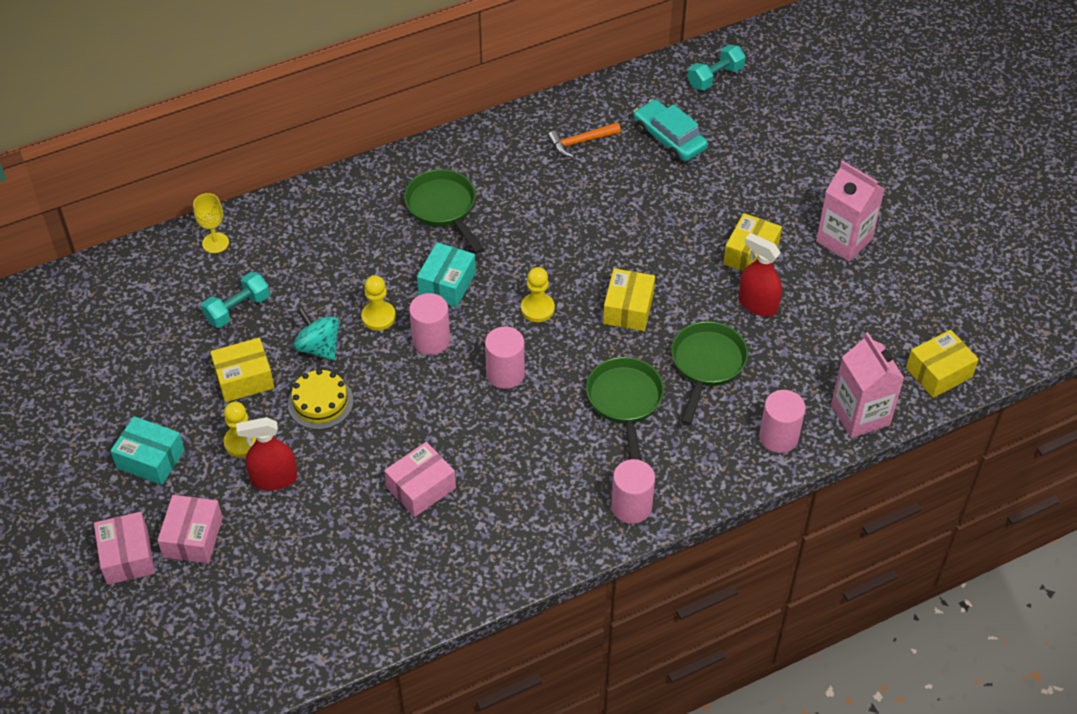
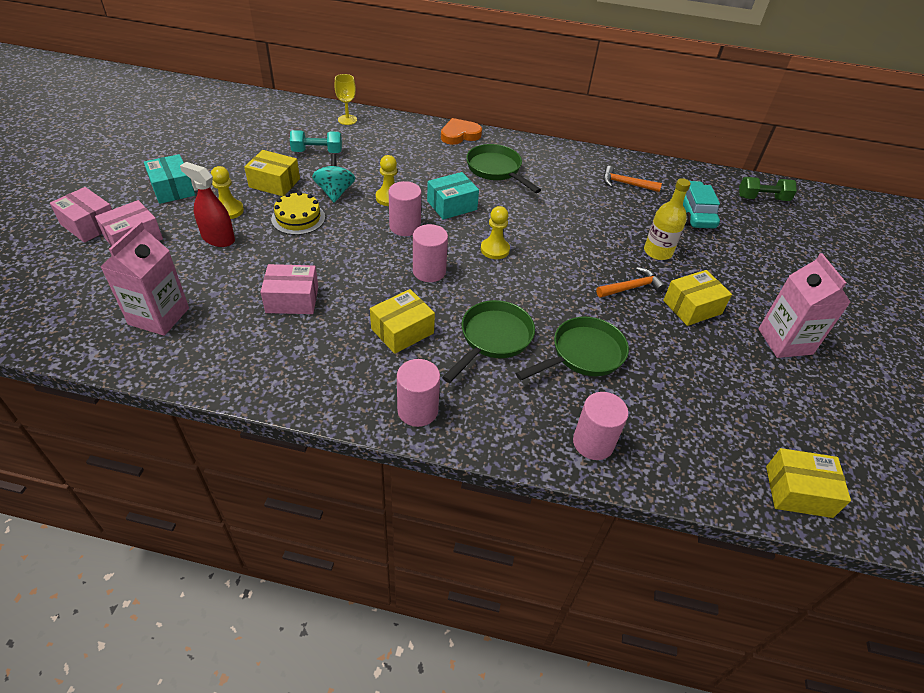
camera: 35 degrees right, 5 degrees down
pink box [94,512,155,585] -> pink box turned 75 degrees counterclockwise [50,187,112,242]
green pan [404,169,485,254] -> green pan turned 45 degrees counterclockwise [466,144,541,193]
yellow box [603,268,655,331] -> yellow box moved to [370,289,435,354]
turquoise dumbbell [688,45,746,91] -> green dumbbell [739,177,797,201]
red spray bottle [739,233,782,317] -> none
pink carton [831,332,904,438] -> pink carton moved to [101,221,189,336]
none -> orange heart [441,118,482,145]
none -> orange hammer [596,267,666,298]
none -> yellow bottle [644,178,691,260]

